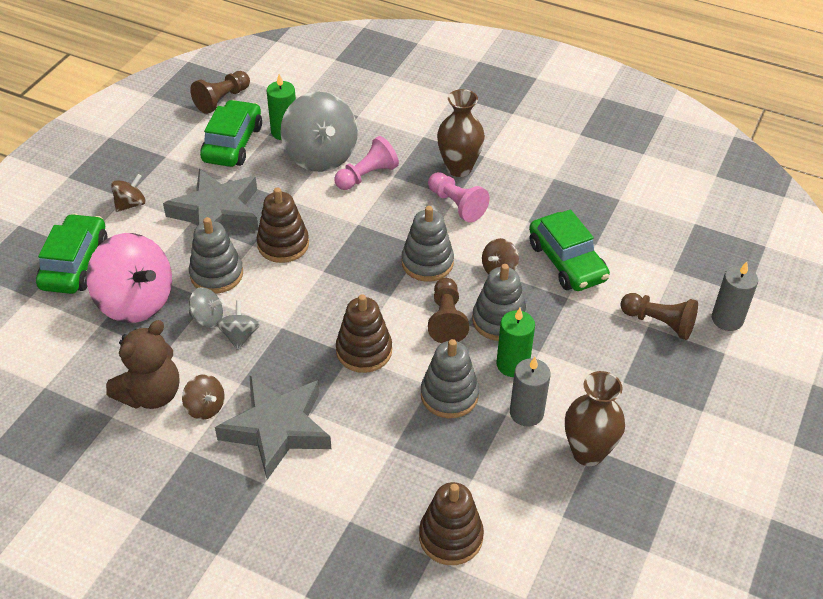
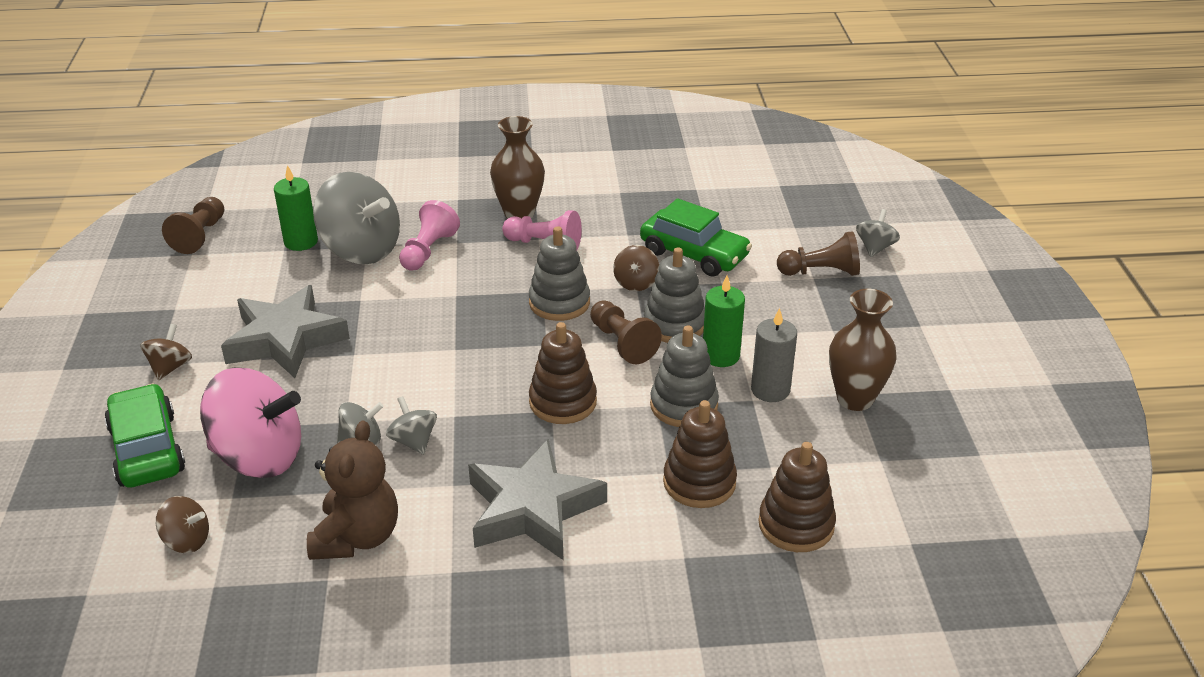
camera: 30 degrees left, 10 degrees down
brown spinning top [182,374,224,420] -> brown spinning top moved to [156,496,209,553]
grey stacking toy [189,217,243,294] -> none
green car [200,100,262,167] -> none
brown stacking toy [257,187,309,263] -> brown stacking toy moved to [663,400,737,508]
grey candle [712,262,758,331] -> grey spinning top [856,209,900,257]

